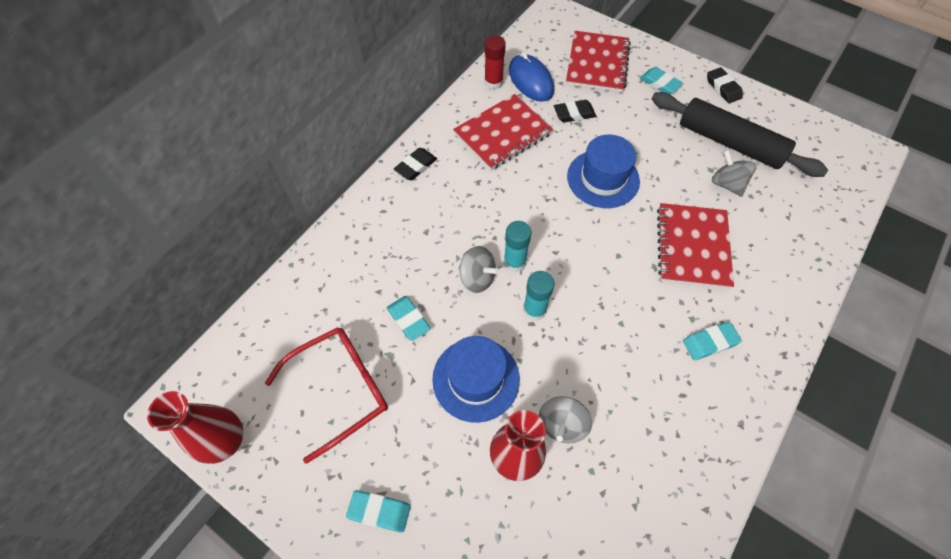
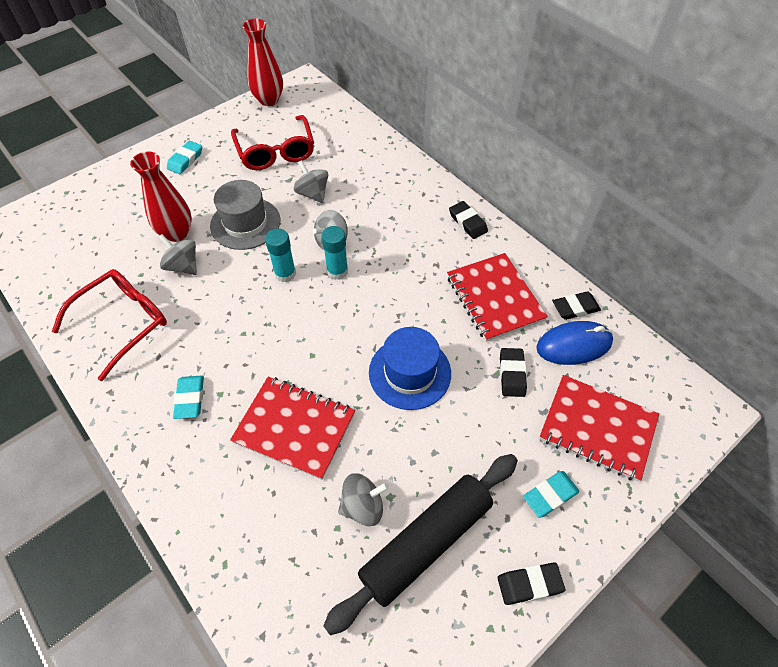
camera: 105 degrees right, 5 degrees down
turquoise eraser [387,296,431,341] -> grey spinning top [293,160,328,203]
blue hat [432,336,520,423] -> grey hat [210,180,280,250]
red glue stick [484,35,506,89] -> black eraser [553,291,601,320]
none -> red glasses [52,269,167,381]

